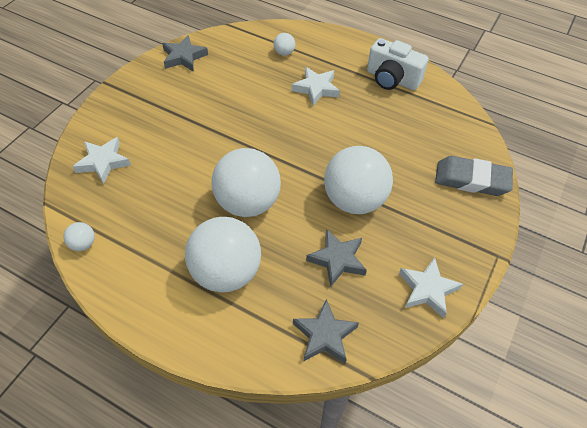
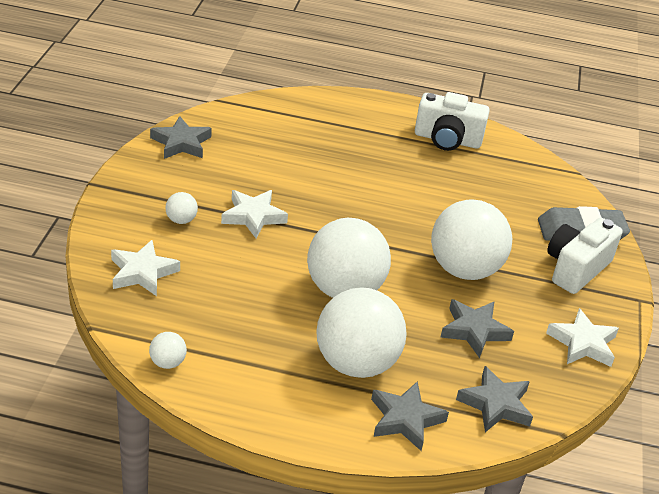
camera: 20 degrees left, 15 degrees down
white ball [274,33,295,56] -> white ball moved to [166,192,198,224]
white star [292,67,340,106] -> white star moved to [221,190,288,239]
none -> grey star [371,381,449,451]
none -> white camera [547,218,623,294]

